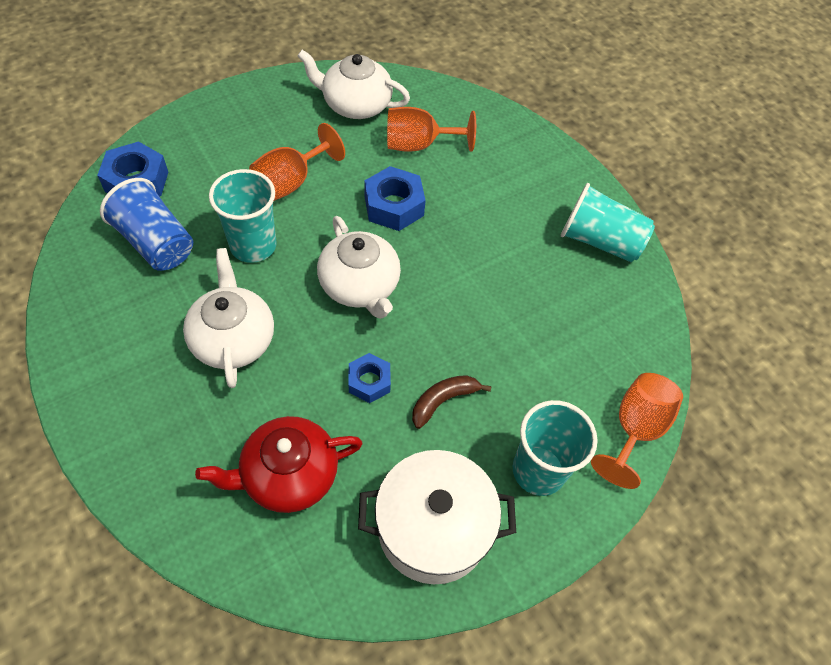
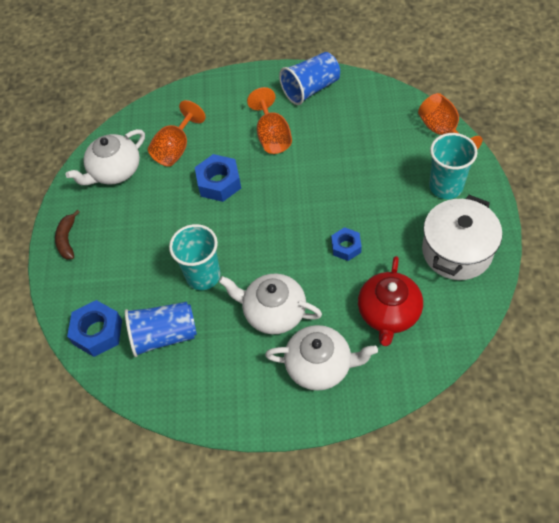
camera: 50 degrees left, 0 degrees up
orange goblet [249,123,345,201] -> orange goblet moved to [247,87,292,154]
white teapot [317,216,401,319] -> white teapot moved to [265,325,378,391]
brown banana [412,375,491,429] -> brown banana moved to [55,210,80,260]
turquoise cup [561,183,655,262] -> blue cup [279,52,340,105]

